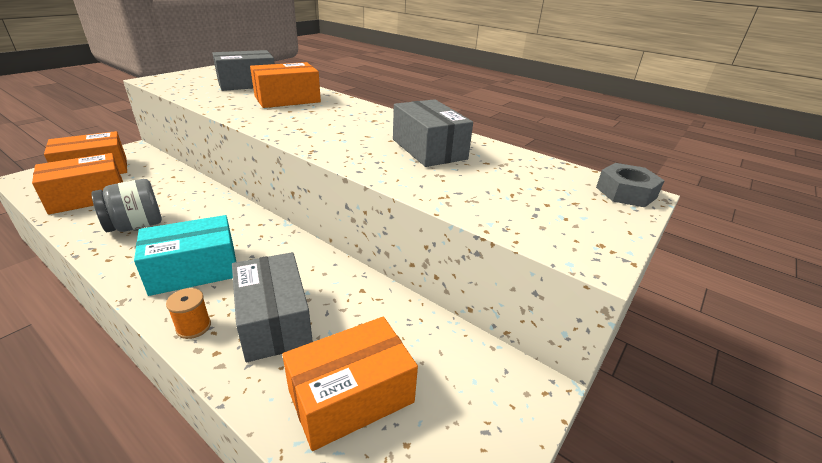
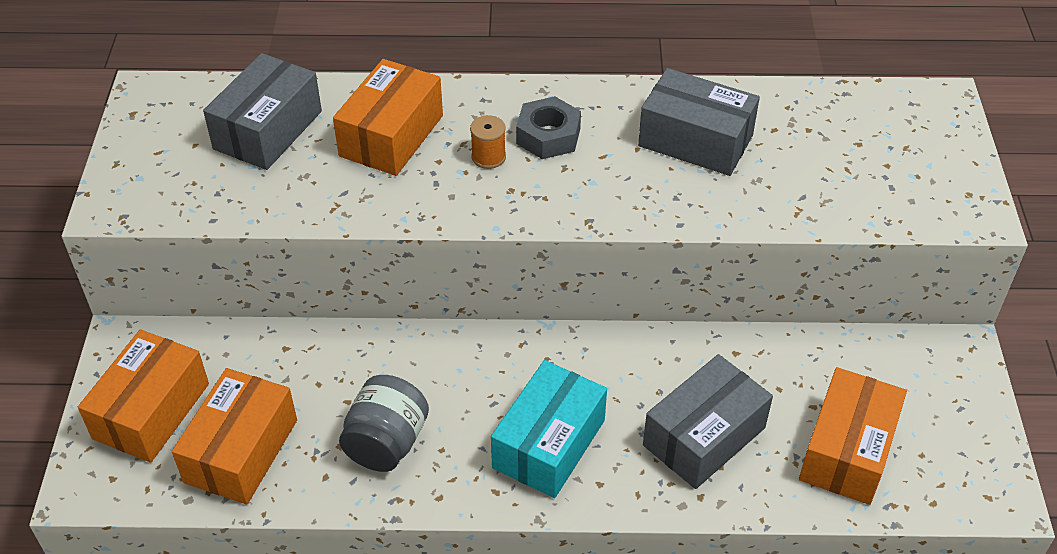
camera: 35 degrees left, 15 degrees up
orange spool [166,288,211,339] -> orange spool moved to [470,115,506,169]
grey box [232,252,313,362] -> grey box turned 75 degrees counterclockwise [643,354,773,489]
grey nut [596,163,665,207] -> grey nut moved to [516,96,581,159]

